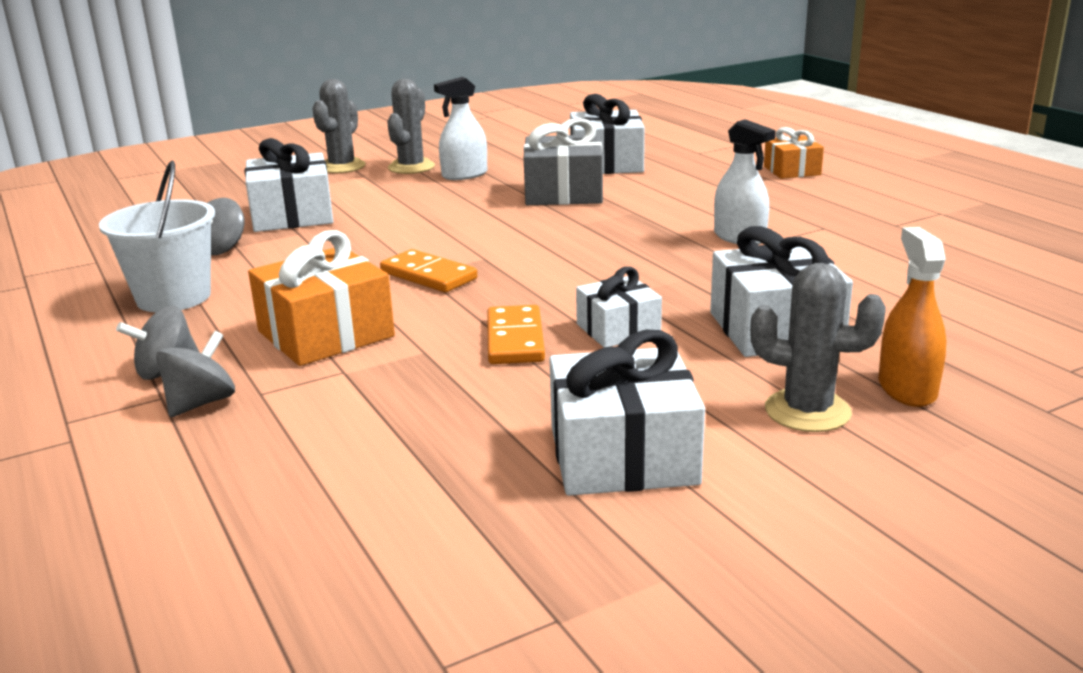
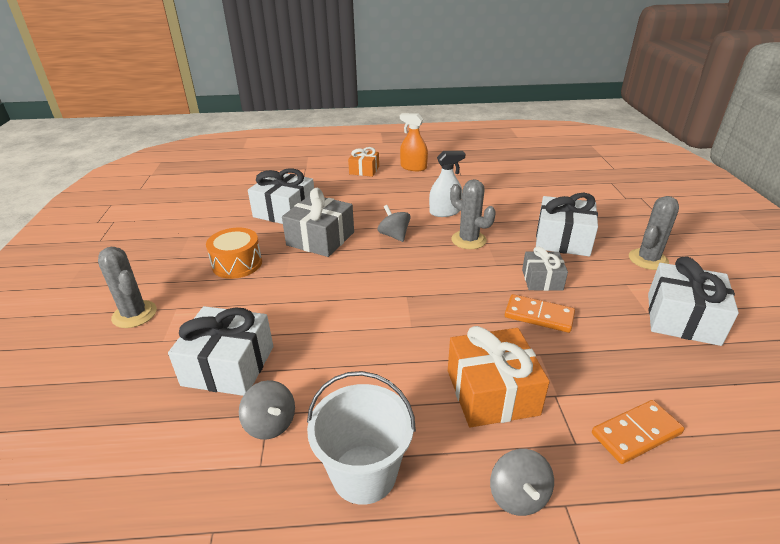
camera: 65 degrees left, 10 degrees up
grey spinning top [156,331,235,417] -> grey spinning top moved to [378,205,411,242]
orange domino [380,249,477,292] -> orange domino moved to [592,400,684,464]
grey cactus [387,79,435,174] -> grey cactus moved to [450,179,496,249]
white spray bottle [434,77,487,180] -> orange drum [206,228,262,279]
white gift [576,267,662,348] -> grey gift [522,246,568,291]
orange spray bottle [878,227,946,407] -> orange spray bottle moved to [400,113,428,171]

